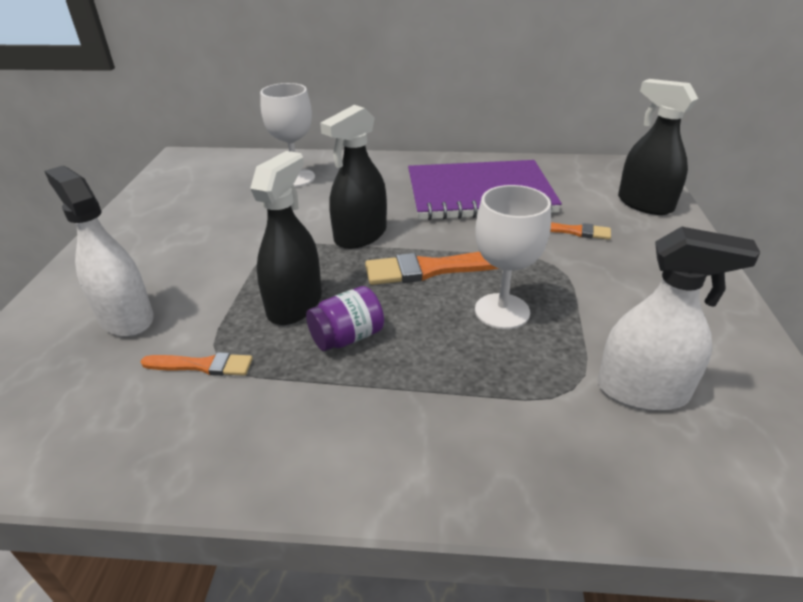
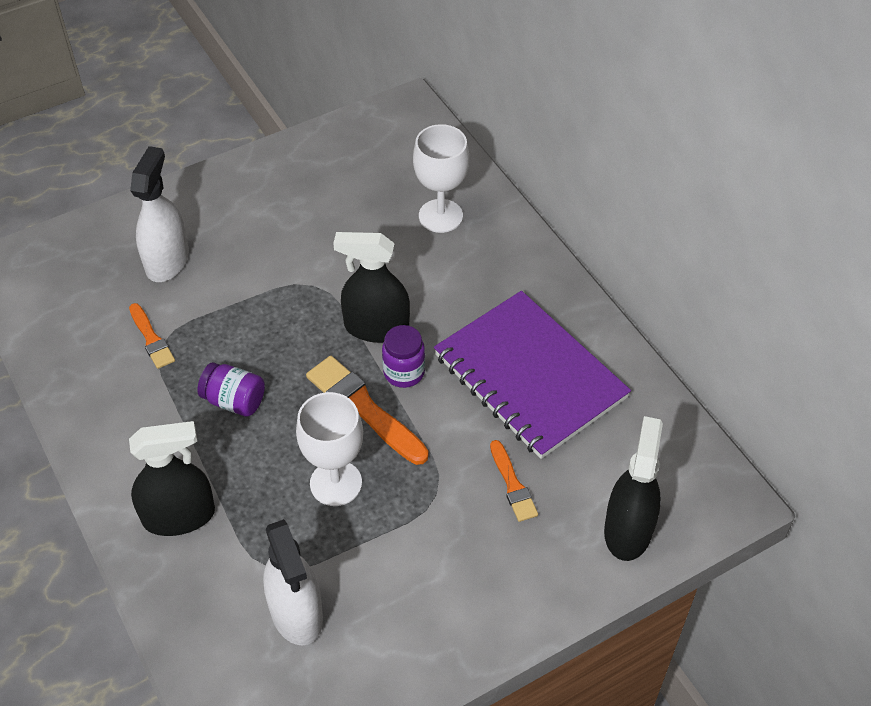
camera: 55 degrees right, 15 degrees up
black spray bottle [250,151,322,325] -> black spray bottle moved to [129,421,215,536]
none -> purple jar [382,325,425,388]

